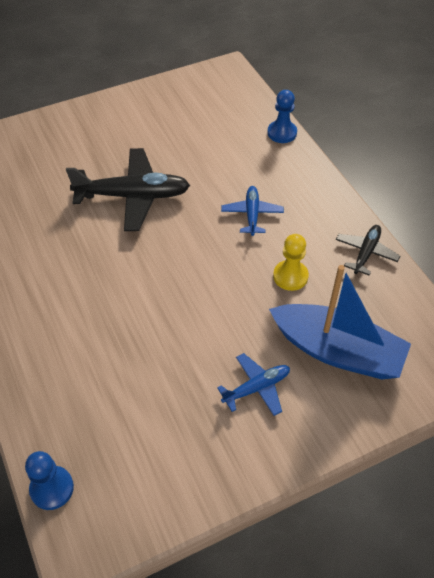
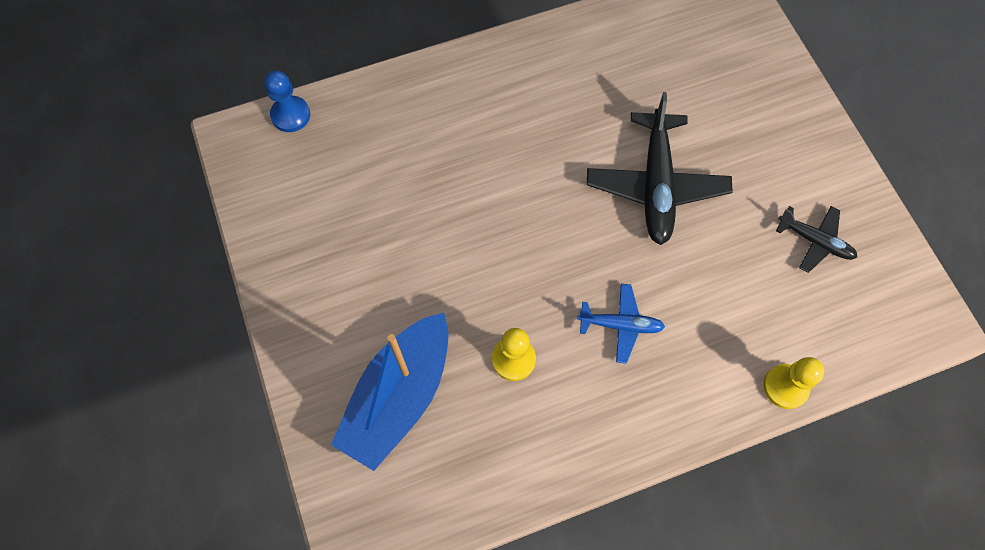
camera: 95 degrees right, 15 degrees up
blue plane [217,353,290,416] -> none
blue pawn [268,90,297,143] -> yellow pawn [763,357,824,409]
black plane [336,225,400,275] -> black plane moved to [776,206,857,273]

